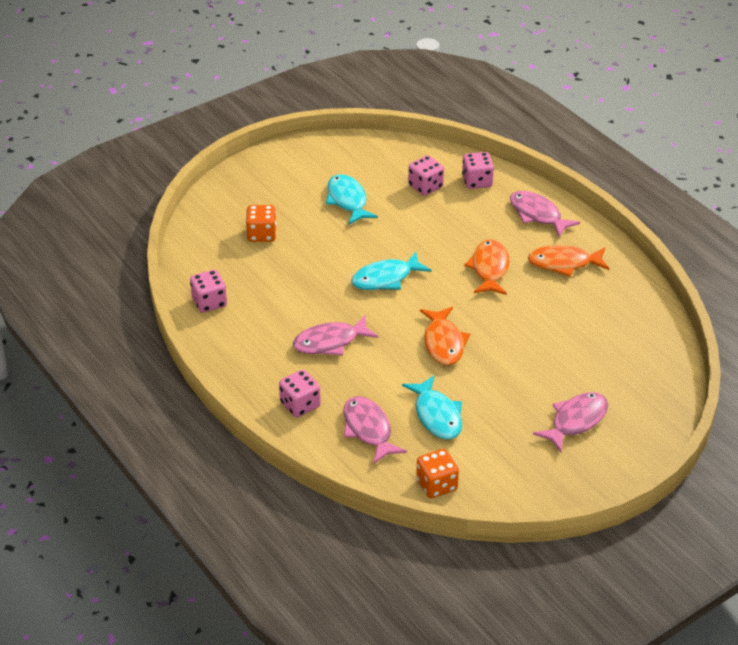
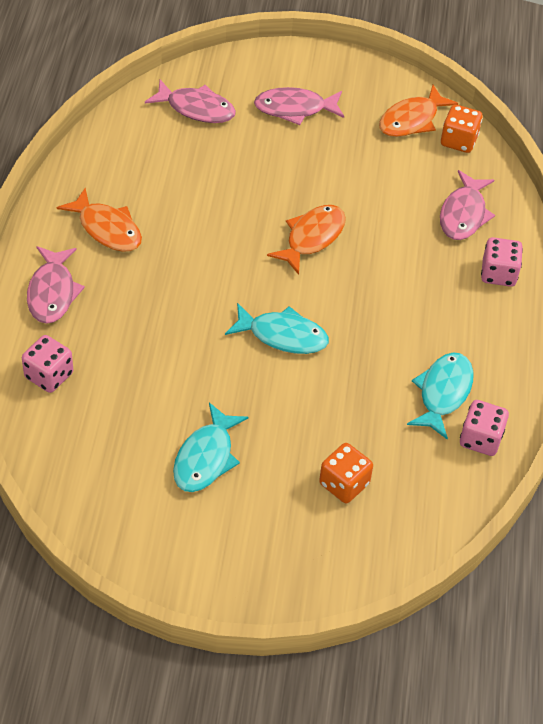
camera: 140 degrees left, 10 degrees up
pink fish [293,315,378,355] -> pink fish moved to [145,80,236,123]
turquoise fish [402,375,462,440] -> turquoise fish moved to [407,352,474,440]
pink dice [408,155,444,196] -> none
orange fish [464,239,510,295] -> orange fish moved to [379,85,458,137]

